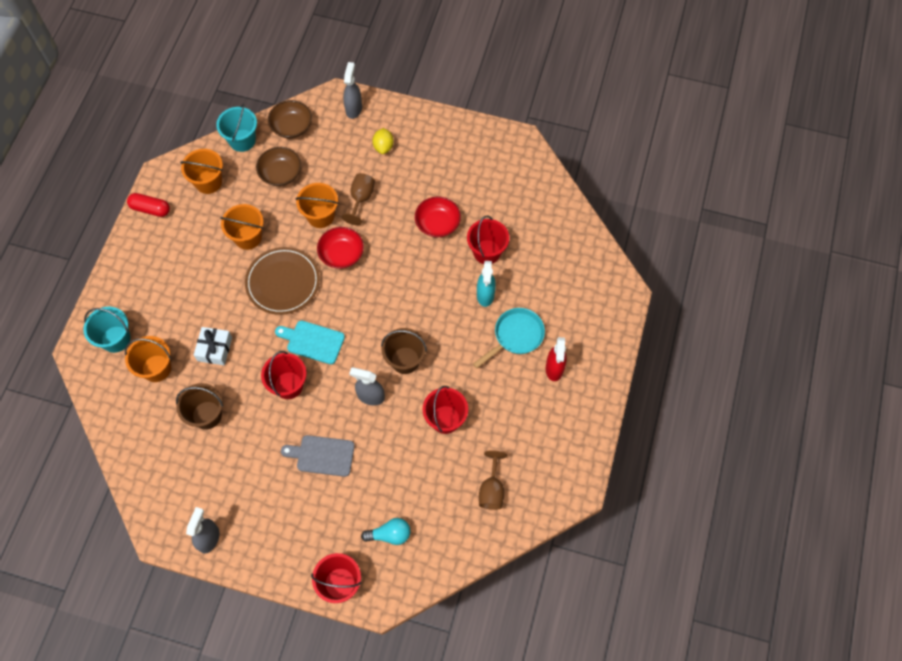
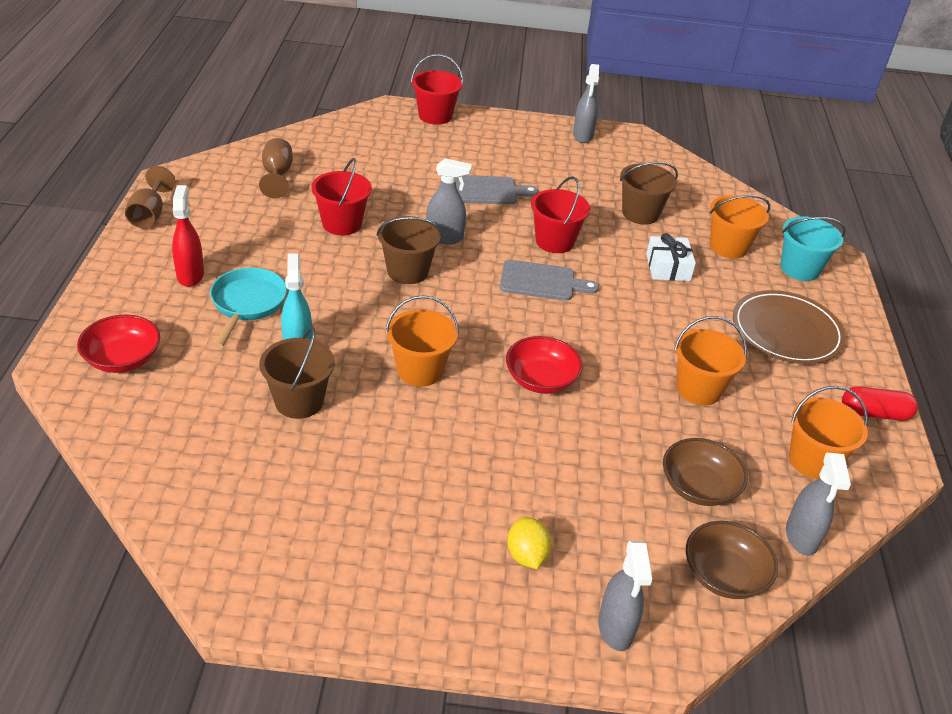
camera: 165 degrees right, 25 degrees down
turquoise bucket [216,104,257,152] -> grey spray bottle [786,452,851,556]
brown plate [245,247,320,315] -> brown plate moved to [733,290,846,364]
turquoise cutting board [275,321,345,364] -> grey cutting board [500,260,599,301]
orange bucket [295,183,339,228] -> orange bucket moved to [386,295,459,387]
brown goblet [342,173,375,225] -> brown goblet moved to [125,166,175,229]
turquoise light bulb [361,518,410,545] -> none
red bowl [415,197,461,237] -> red bowl moved to [77,315,160,373]
red bucket [467,216,509,264] -> brown bucket [259,327,335,419]
turquoise pan [473,308,545,368] -> turquoise pan turned 150 degrees clockwise [210,268,287,348]

